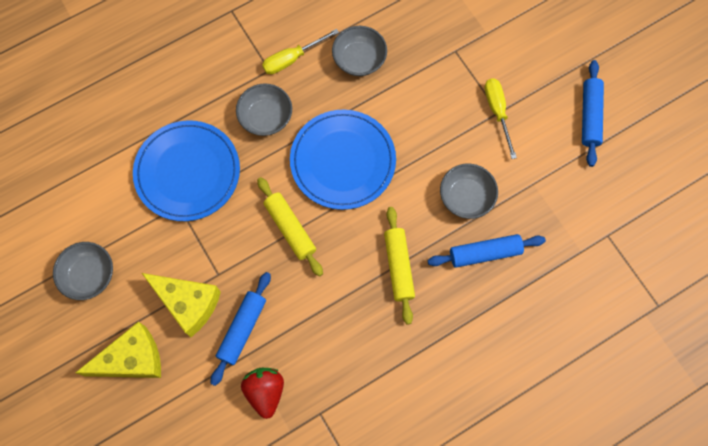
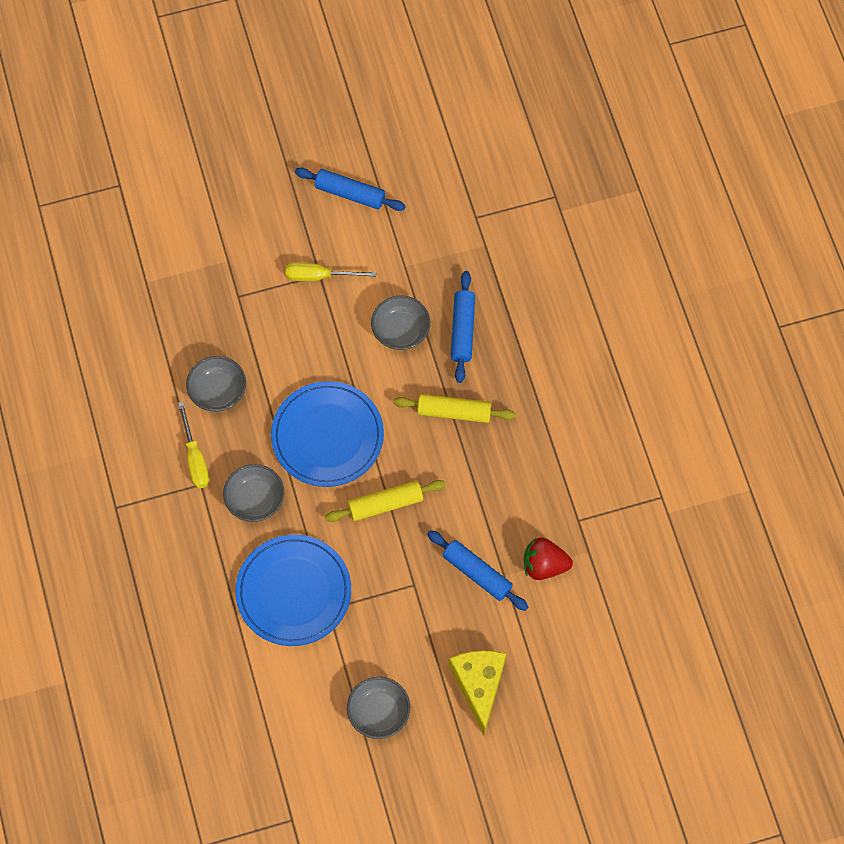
camera: 75 degrees left, 5 degrees down
yellow cheese [142,273,221,337] -> none

